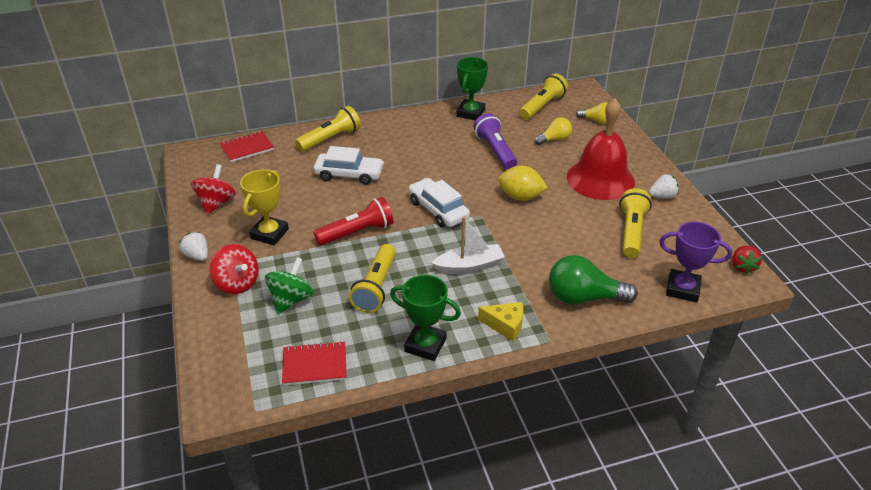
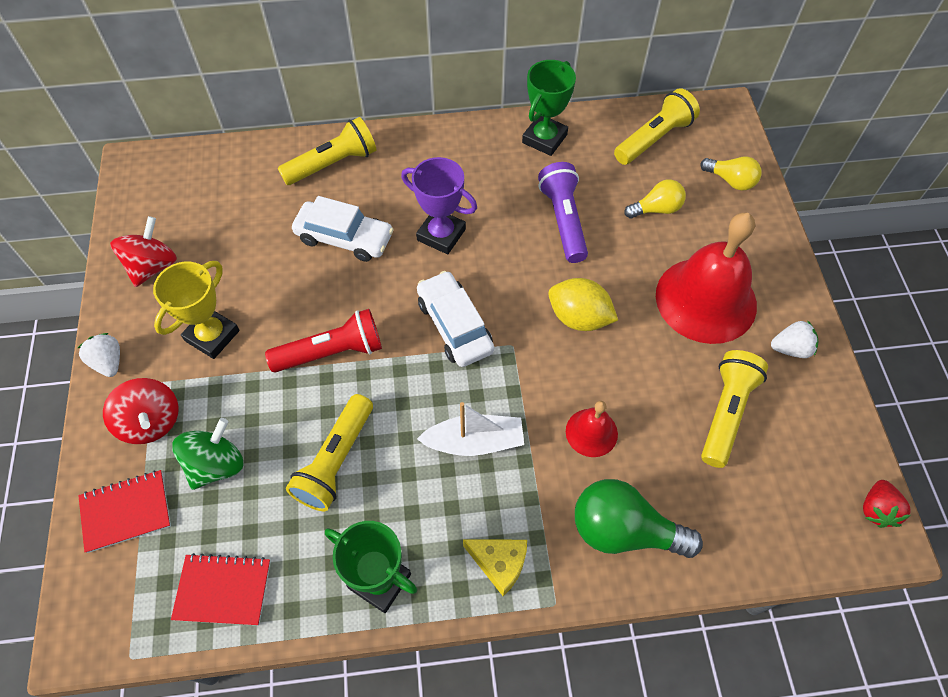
camera: 10 degrees right, 20 degrees up
red notebook [219,131,274,162] -> red notebook moved to [78,470,171,553]
purple trophy [659,222,732,302] -> purple trophy moved to [401,157,477,254]
none -> red bell [566,401,618,457]

